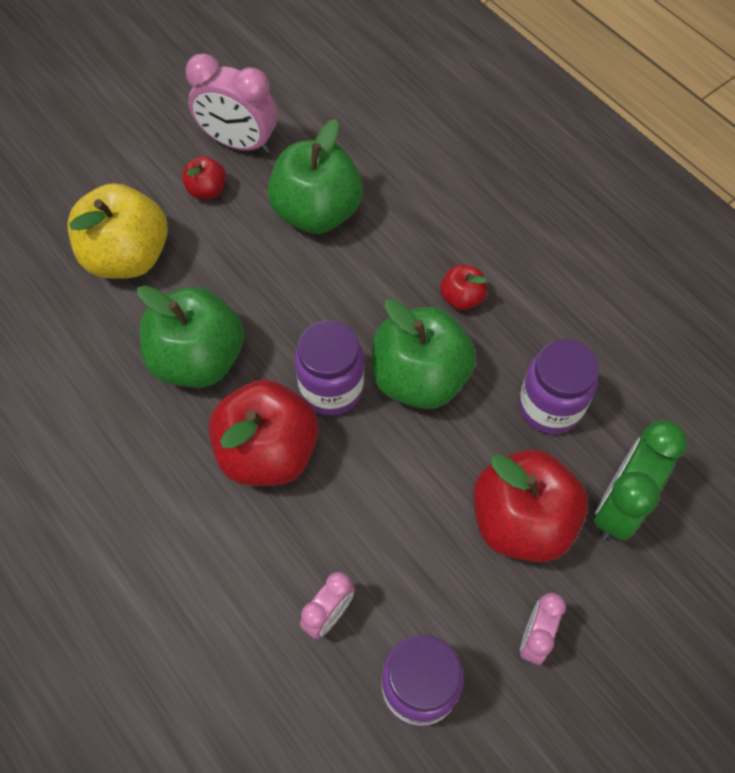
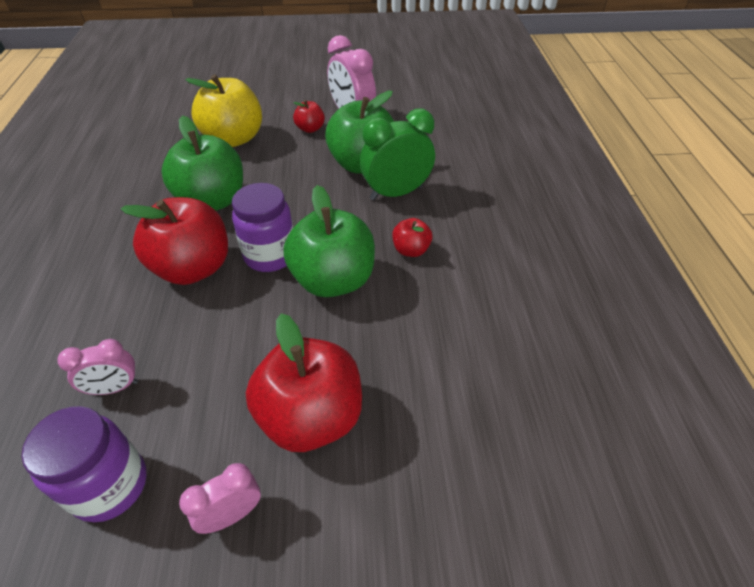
camera: 35 degrees right, 15 degrees down
purple jar [519,339,599,434] -> none
green clock [594,420,687,541] -> green clock moved to [360,109,435,200]

